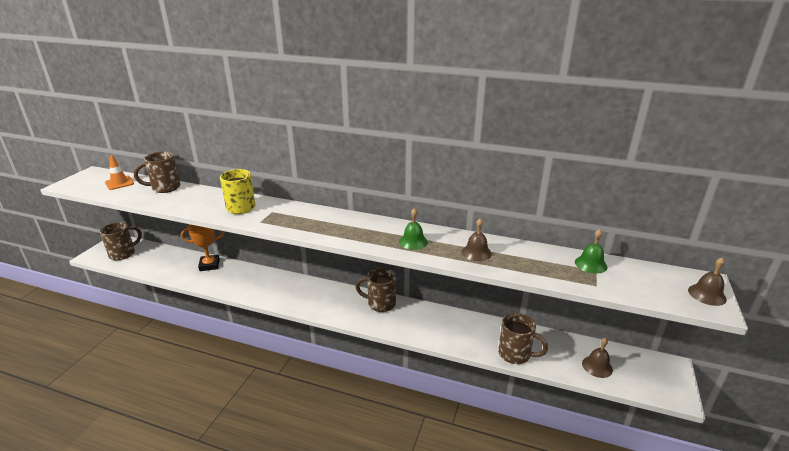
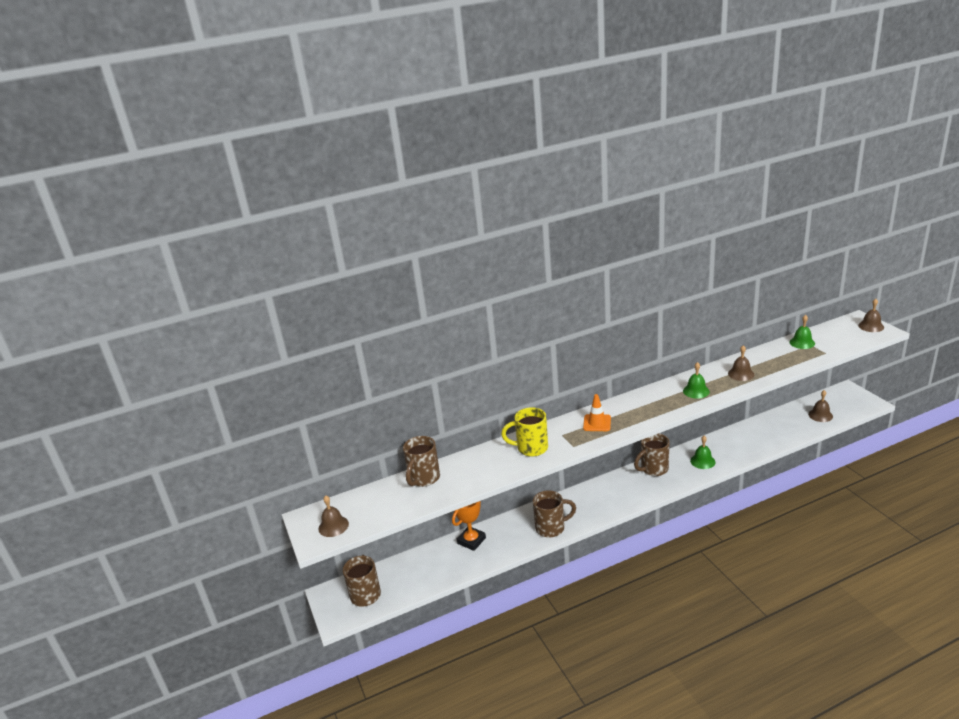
camera: 40 degrees left, 0 degrees up
orange traffic cone [105,155,134,190] -> orange traffic cone moved to [583,394,611,431]
brown mug [498,313,548,364] -> brown mug moved to [533,490,576,537]
none -> brown bell [319,495,349,537]
none -> green bell [690,436,715,469]

